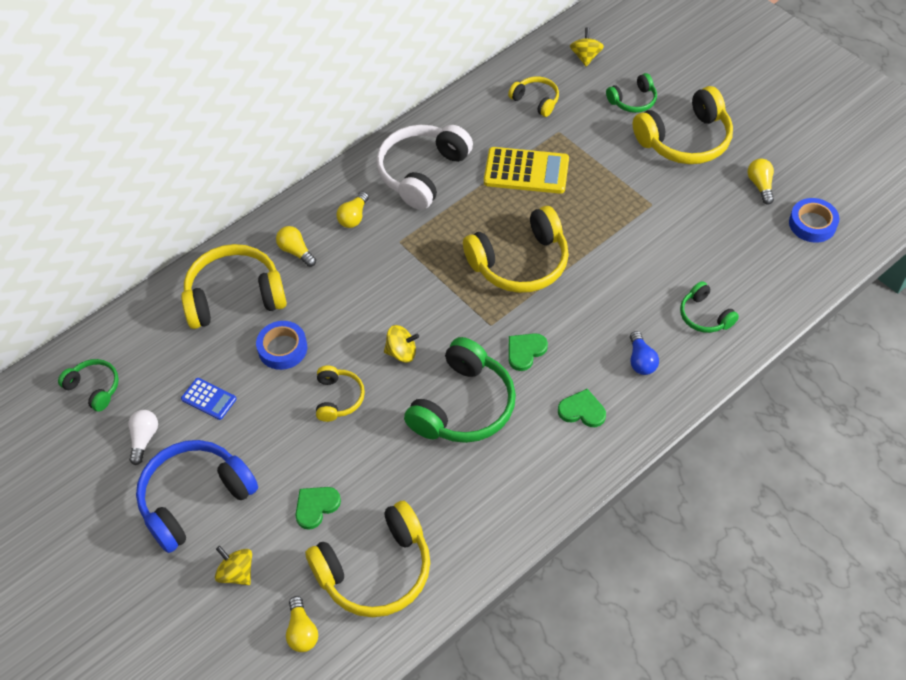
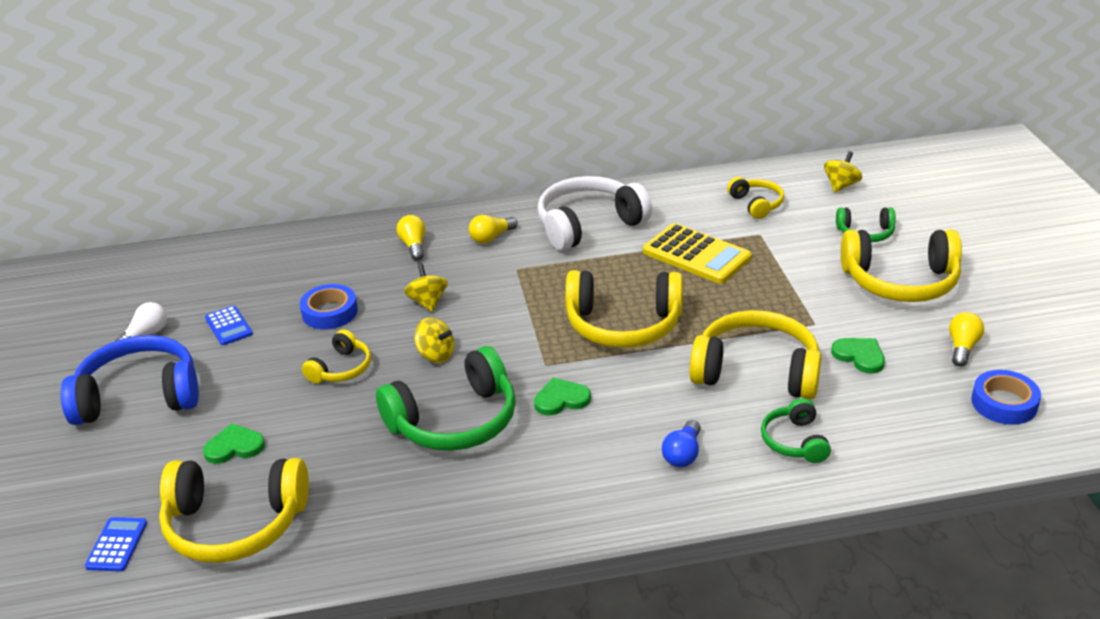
camera: 30 degrees right, 20 degrees down
green headphones [58,359,119,412] -> none
yellow headphones [181,244,287,329] -> yellow headphones moved to [689,310,822,400]
yellow spinning top [215,546,252,585] -> yellow spinning top moved to [404,264,448,312]
yellow light bulb [286,596,318,652] -> blue calculator [85,517,147,572]
green heart [558,389,606,427] -> green heart moved to [831,338,885,374]

